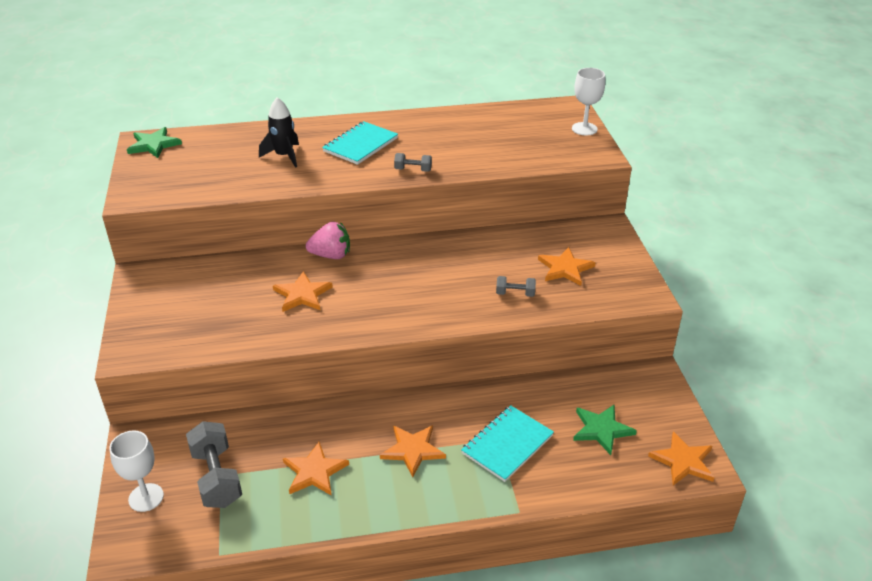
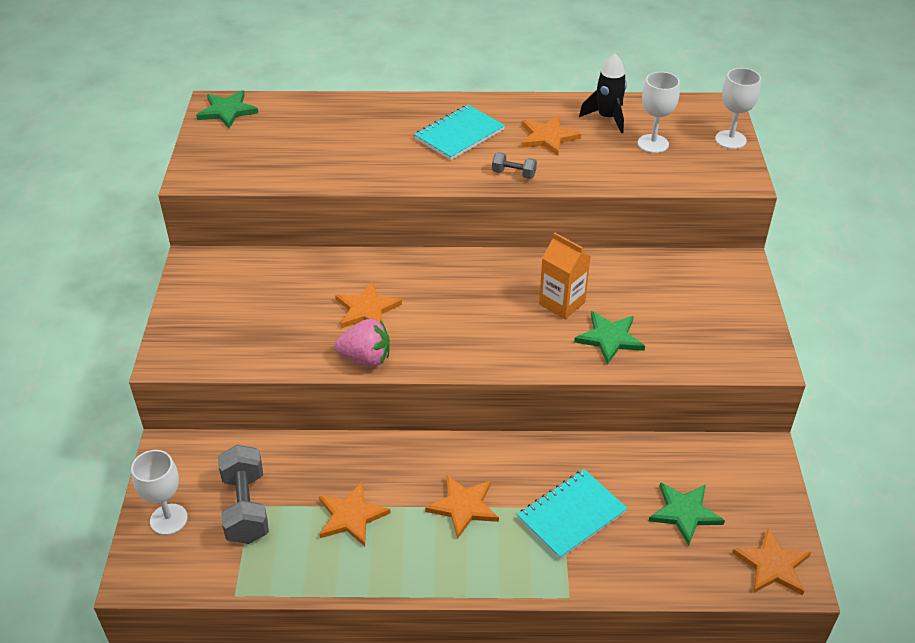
camera: 10 degrees right, 5 degrees up
black rocket [259,97,299,168] -> black rocket moved to [579,53,627,133]
pink strawberry [306,222,350,259] -> pink strawberry moved to [334,319,389,367]
grey dumbbell [496,276,536,297] -> green star [574,311,645,365]
orange star [538,247,596,286] -> orange star moved to [521,115,581,156]
none -> orange carton [539,232,591,319]
none -> white goblet [638,72,680,153]

